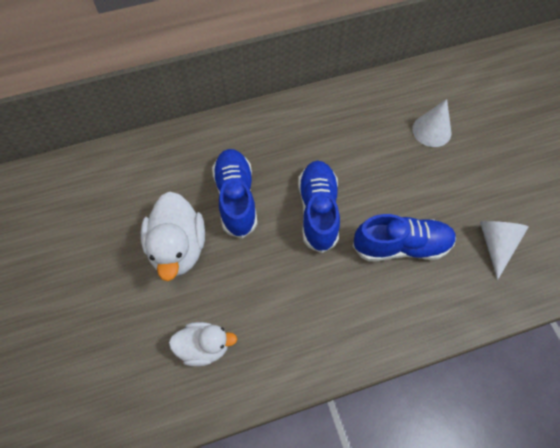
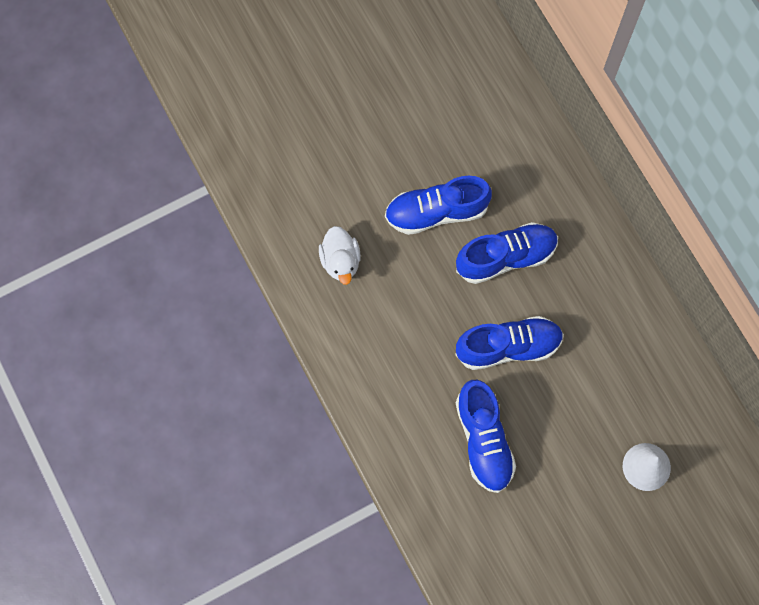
camera: 80 degrees right, 10 degrees up
white duck [141,192,205,281] -> blue shoe [385,176,492,235]
white cone [480,221,529,280] -> none

